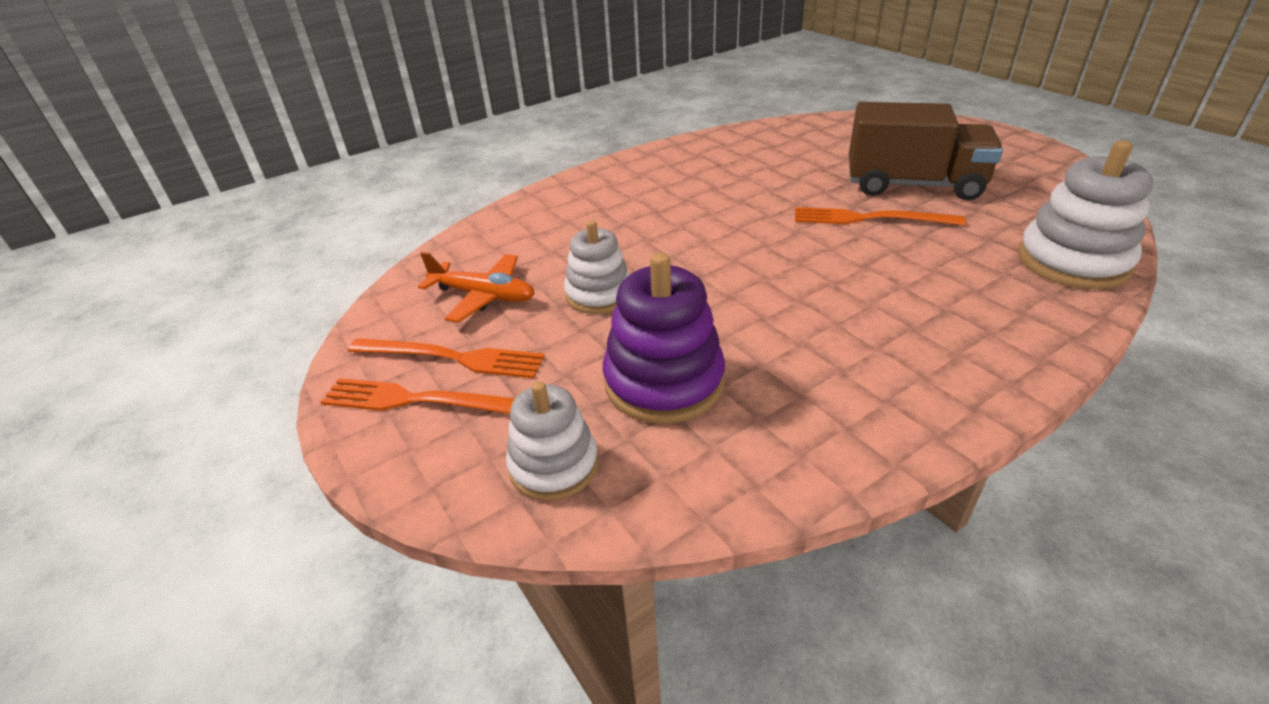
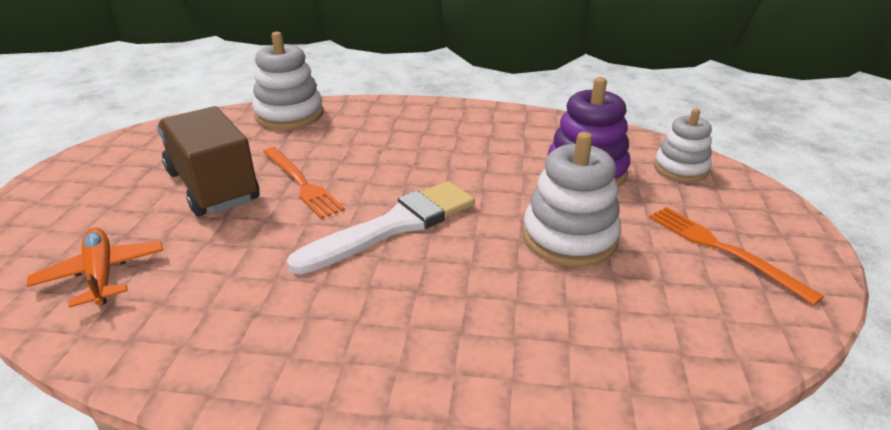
camera: 140 degrees left, 5 degrees down
orange fork [320,378,515,414] -> none
orange plane [418,252,535,323] -> orange plane moved to [27,228,163,308]
white stacking toy [564,220,629,314] -> white stacking toy [523,132,621,267], size x1.51
none -> white brush [287,181,475,274]

